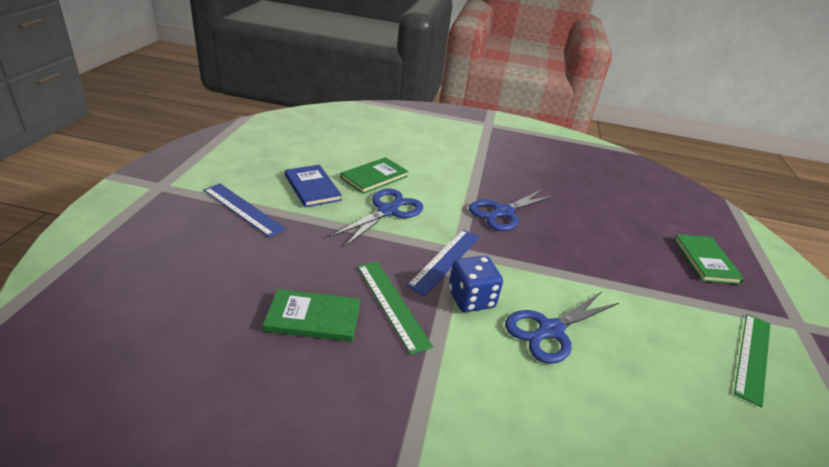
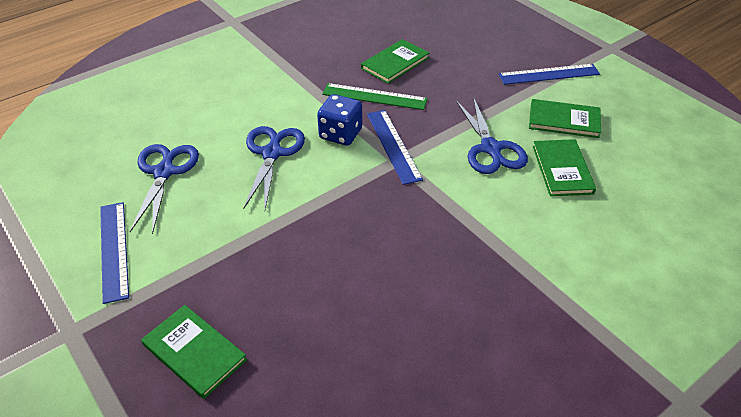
camera: 135 degrees right, 10 degrees up
blue book [285,165,342,207] -> green book [529,99,601,138]
blue scissors [469,189,556,231] -> blue scissors moved to [130,144,199,234]
green ruler [734,314,770,407] -> blue ruler [100,202,129,304]

